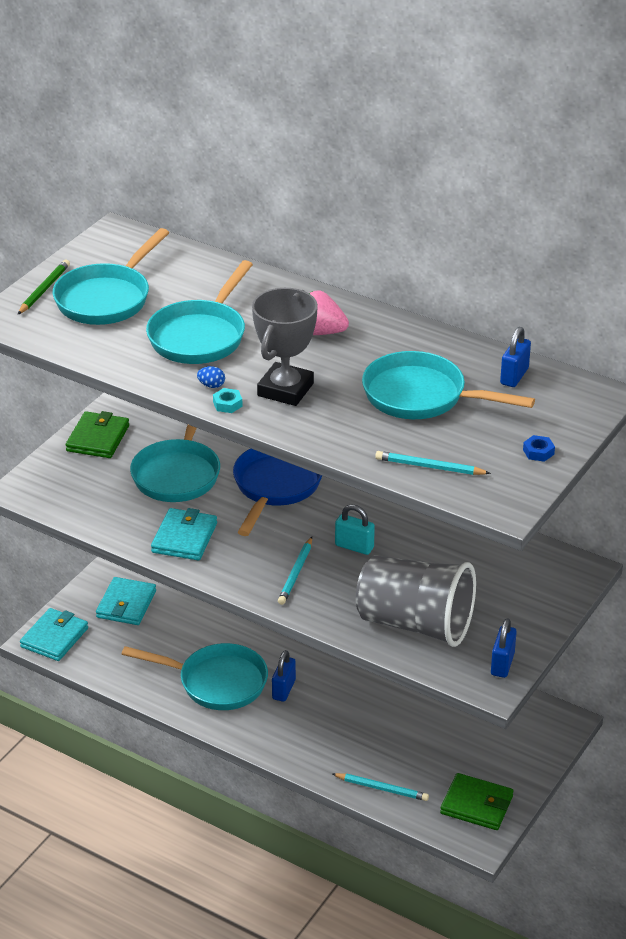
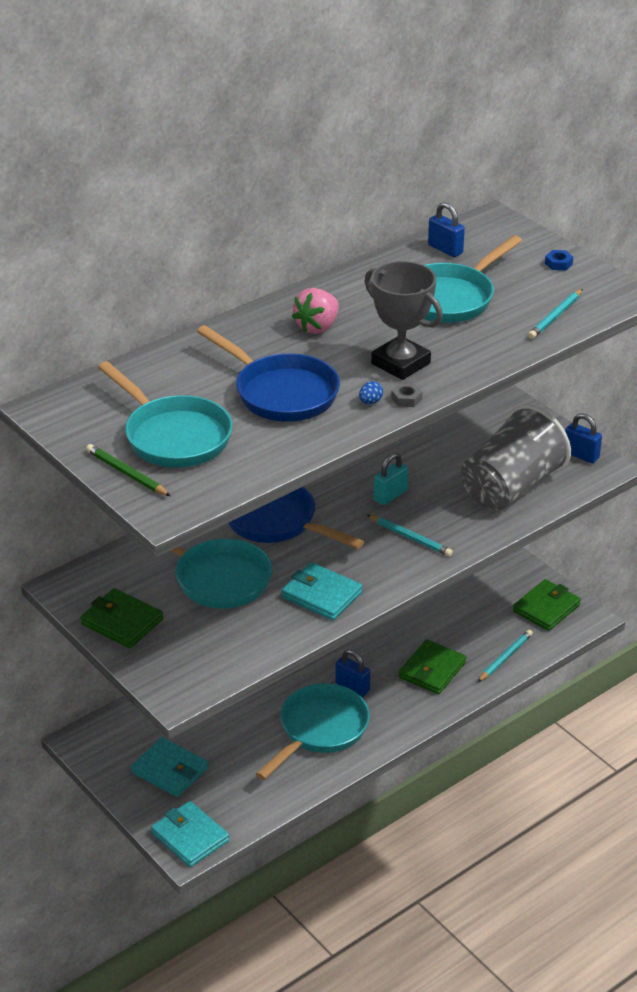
camera: 70 degrees left, 0 degrees up
turquoise pan [146,260,253,364] -> blue pan [197,325,340,422]
turquoise nut [213,388,243,413] -> grey nut [391,383,422,407]
none -> green wallet [399,639,466,694]

